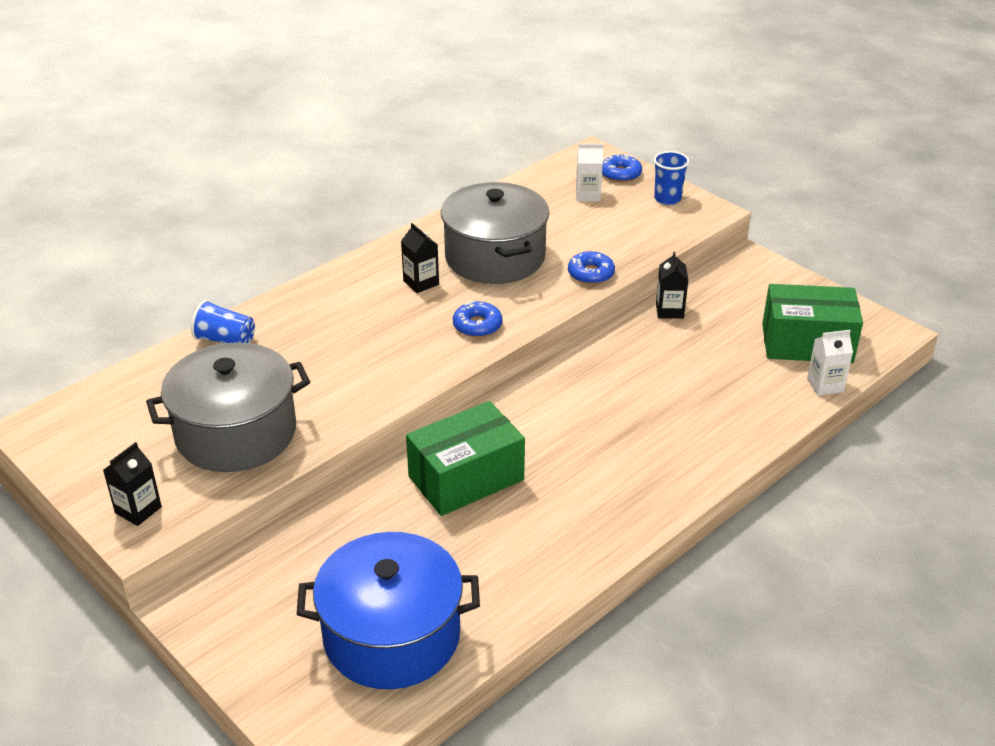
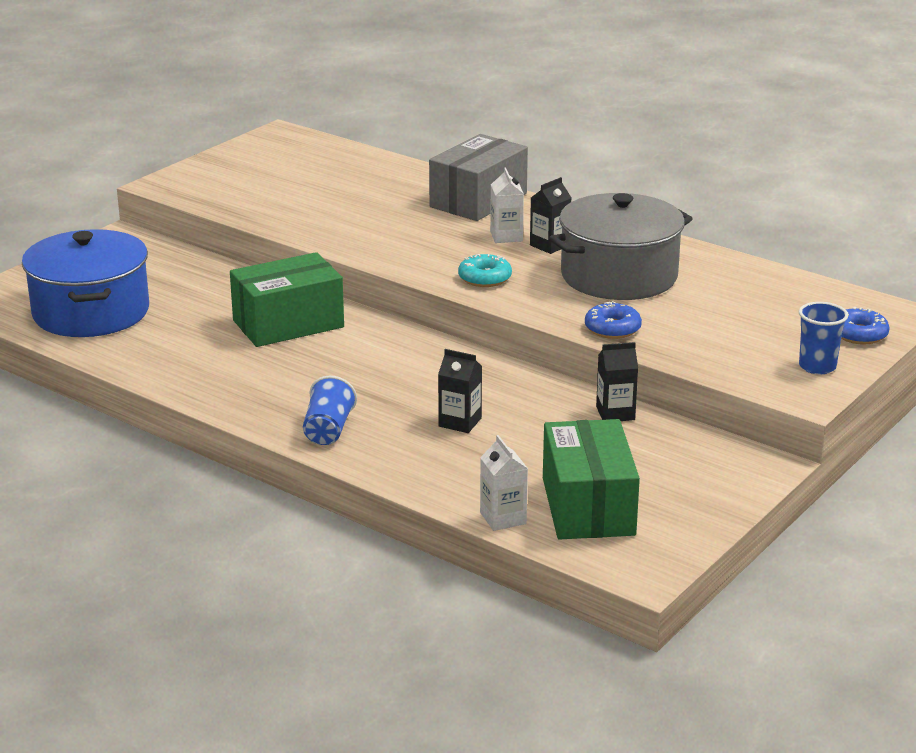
camera: 80 degrees right, 10 degrees down
black carton [103,442,162,526] -> black carton moved to [438,349,482,433]
grey pot [146,342,310,472] -> none
blue cup [191,300,255,343] -> blue cup moved to [303,376,357,445]
green box [406,401,525,516] -> green box turned 75 degrees counterclockwise [230,252,344,347]
blue donut [453,301,503,337] -> turquoise donut [458,254,512,287]
white carton [576,144,603,202] -> white carton moved to [490,168,524,243]
none -> grey box [429,134,528,221]

